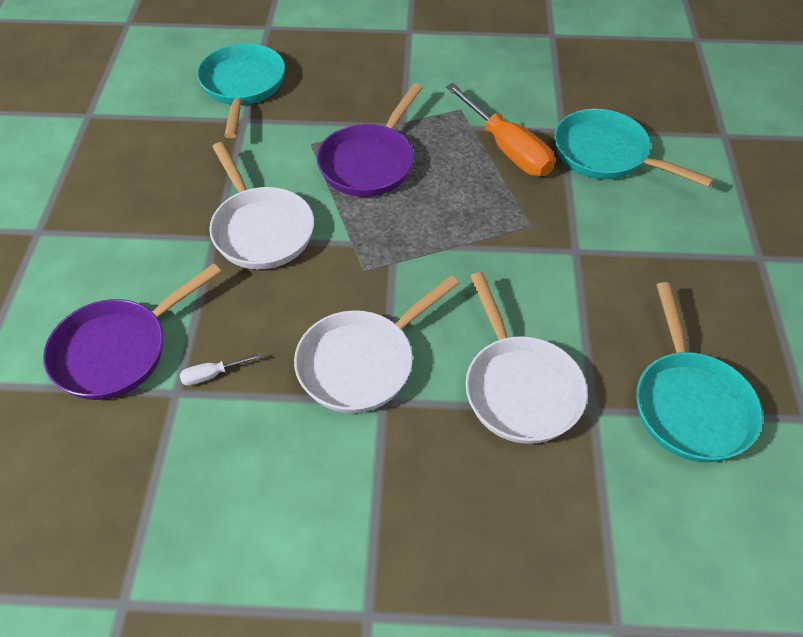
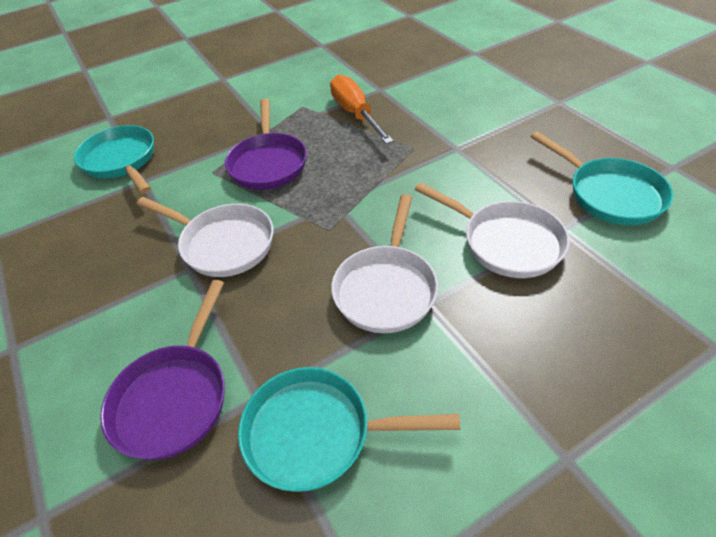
camera: 30 degrees left, 5 degrees down
white screwdriver [180,353,262,386] -> none
orange screwdriver [446,83,555,176] -> orange screwdriver turned 135 degrees counterclockwise [330,75,394,144]
turquoise pan [554,109,714,187] -> turquoise pan moved to [238,367,460,492]

